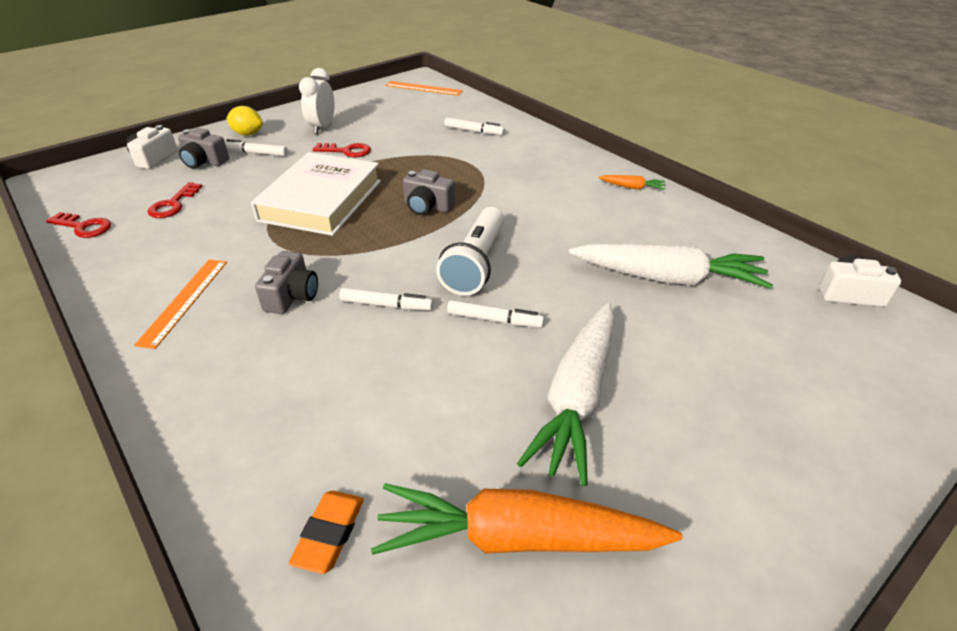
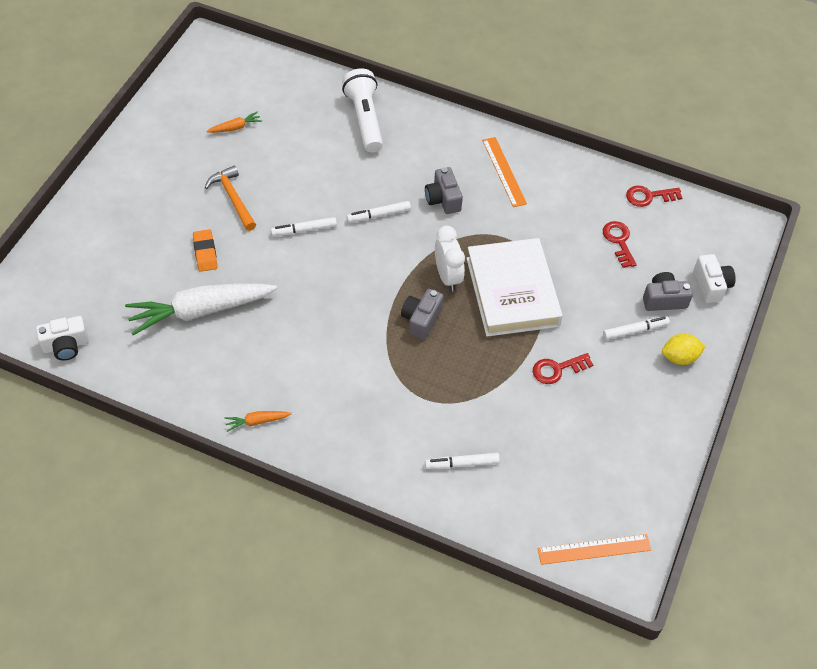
camera: 150 degrees right, 15 degrees up
orange eraser [289,491,364,574] -> orange eraser moved to [193,229,218,272]
white clock [299,68,334,134] -> white clock moved to [435,226,465,291]
orange carrot [371,483,682,555] -> orange carrot [206,112,262,133], size x0.42
grey camera [403,169,455,215] -> grey camera turned 60 degrees counterclockwise [401,289,444,339]
white flashlight [436,207,504,296] -> white flashlight moved to [342,68,383,152]
white carrot [517,303,615,486] -> orange hammer [205,165,256,231]

